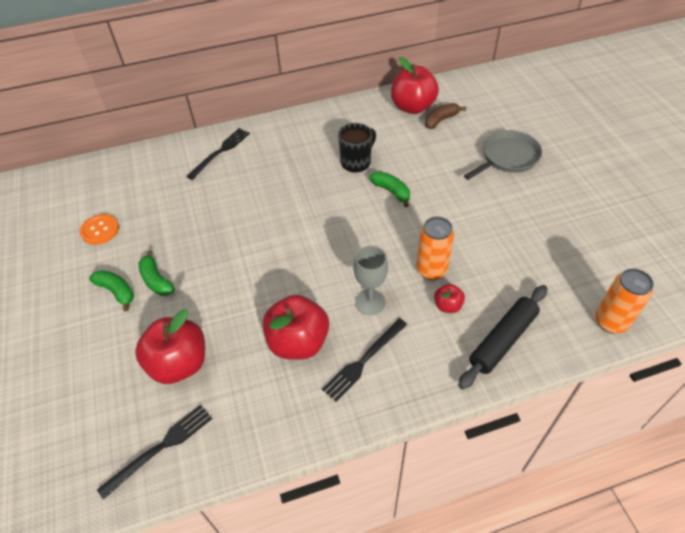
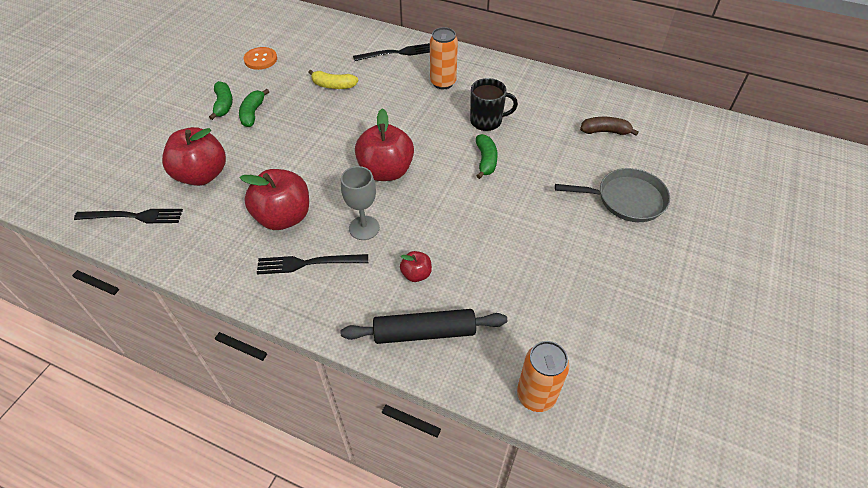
camera: 40 degrees right, 0 degrees up
red apple [391,57,439,114] -> red apple moved to [355,108,414,181]
orange can [416,216,454,280] -> orange can moved to [430,27,458,89]
none -> yellow banana [308,70,358,89]

